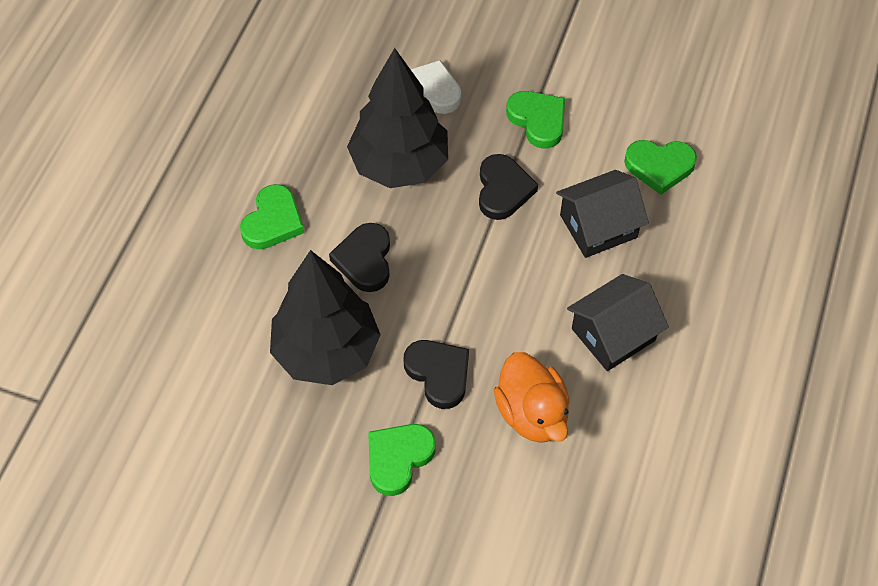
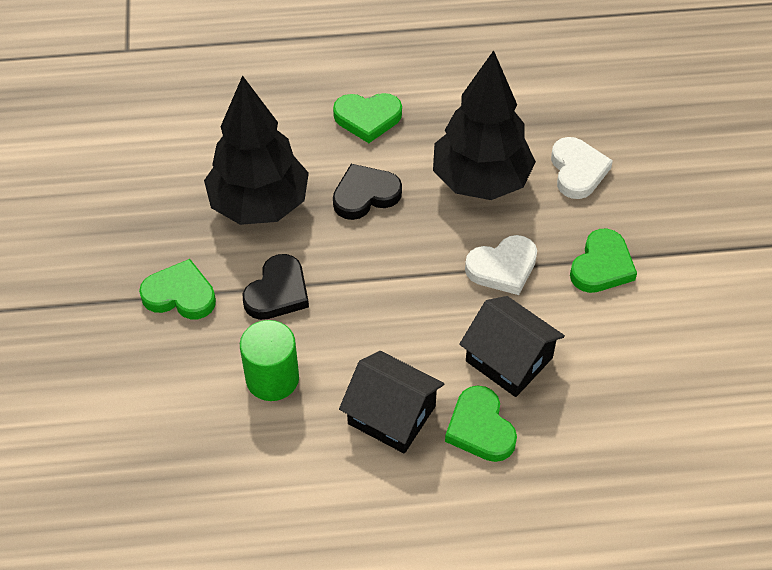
camera: 65 degrees right, 5 degrees down
black heart [479,154,538,220] -> white heart [465,235,537,295]
orange duck [494,352,570,443] -> green cylinder [240,320,299,401]
green heart [624,140,697,195] -> green heart moved to [445,385,517,462]

